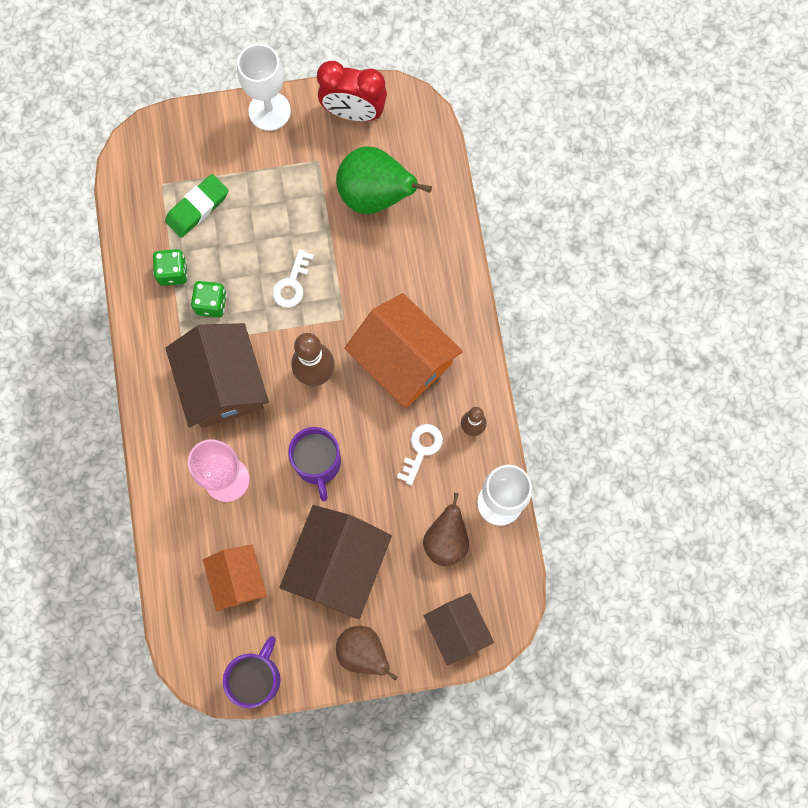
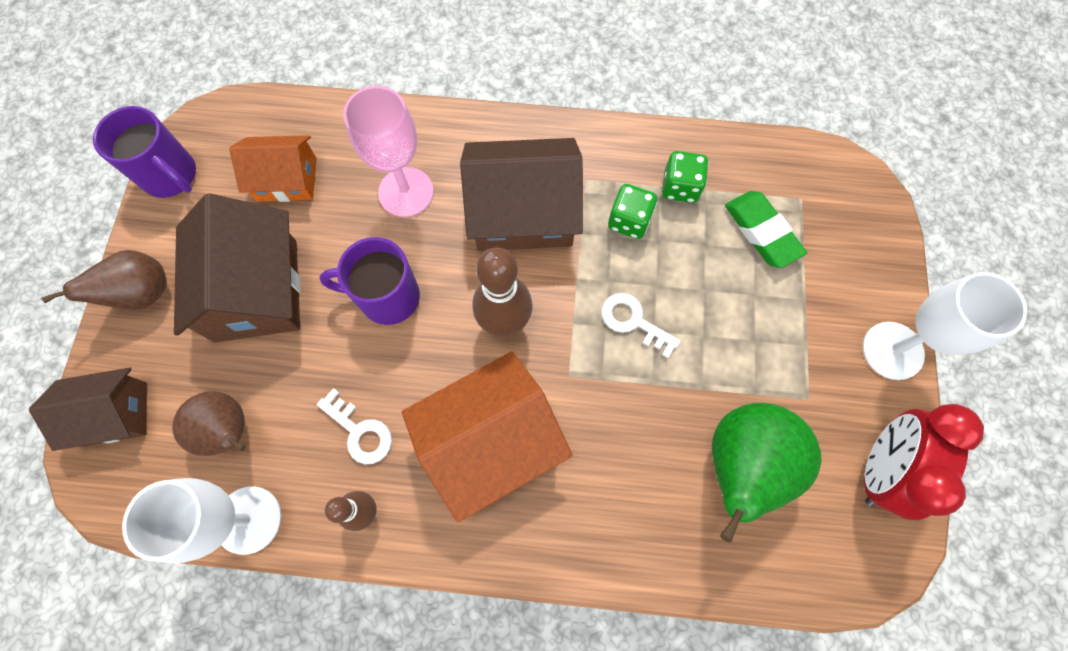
camera: 105 degrees right, 5 degrees down
brown house [279,505,392,619] -> brown house turned 45 degrees clockwise [174,193,301,343]

